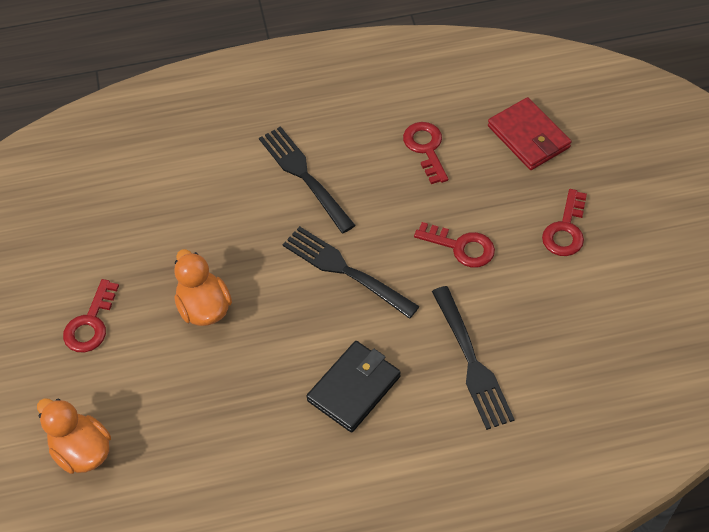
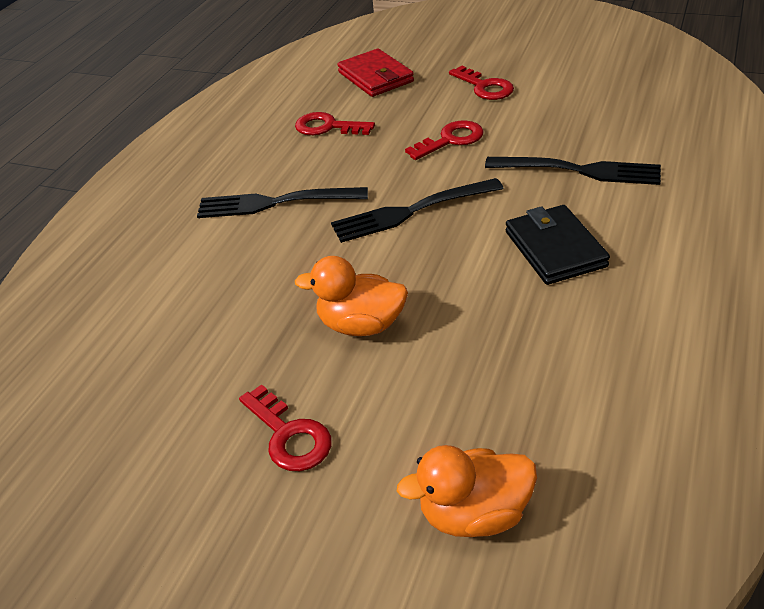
camera: 55 degrees left, 15 degrees down
red wallet [488,97,572,170] -> red wallet turned 60 degrees clockwise [337,49,414,97]

